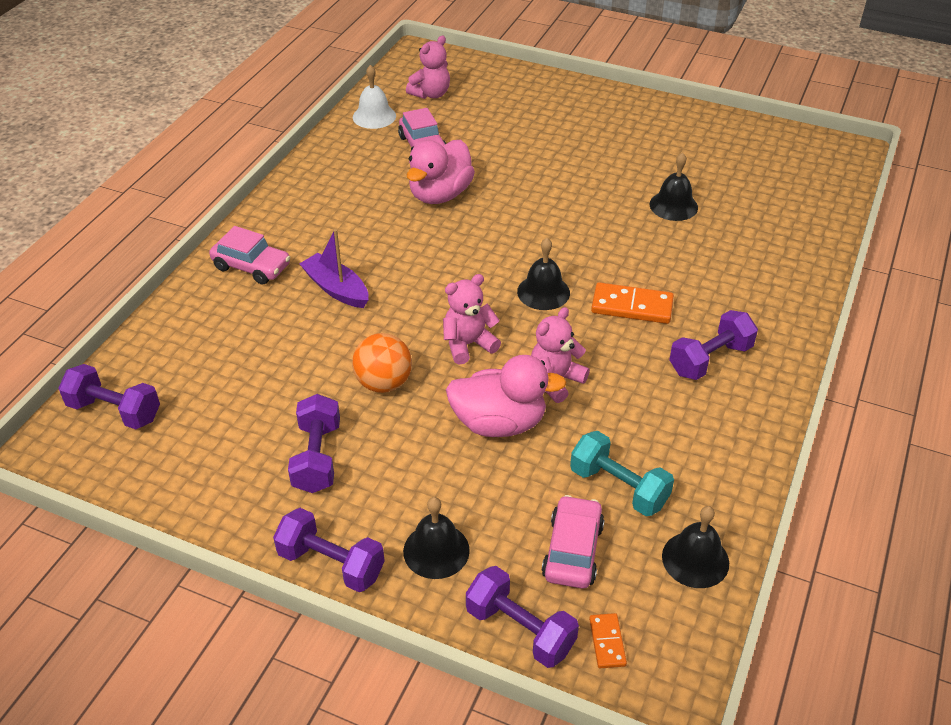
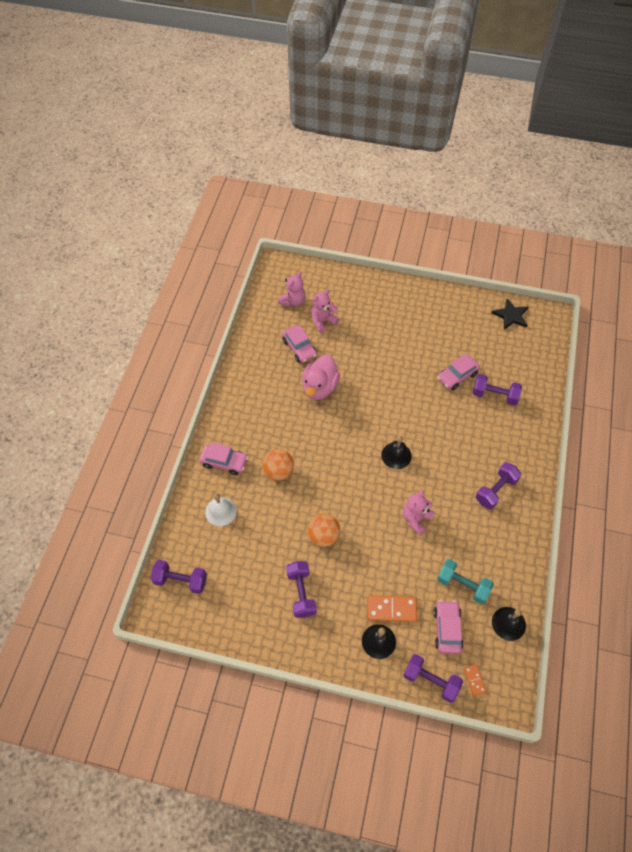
camera: 10 degrees left, 15 degrees up
purple dumbbell [273,508,385,592] -> purple dumbbell moved to [473,374,522,406]
purple boat [299,229,368,308] -> orange ball [262,449,294,481]
white bell [353,65,396,129] -> white bell moved to [205,493,237,526]
pink teddy bear [443,274,501,364] -> pink teddy bear moved to [311,290,339,333]
pink duck [446,355,567,437] -> none
orange domino [591,282,674,324] -> orange domino moved to [367,595,417,622]
black bell [650,152,698,221] -> pink car [437,354,480,390]
none -> black star [492,299,528,330]

